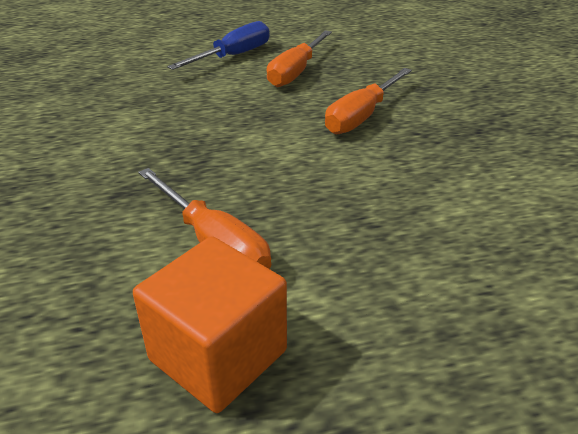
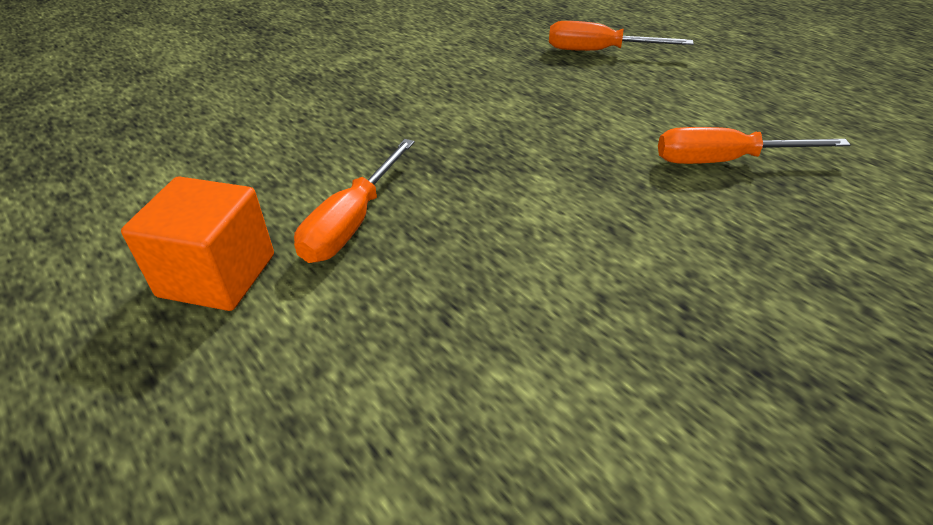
camera: 65 degrees right, 5 degrees up
blue screwdriver [167,21,270,70] -> none
orange screwdriver [325,68,412,134] -> orange screwdriver moved to [549,21,694,51]

